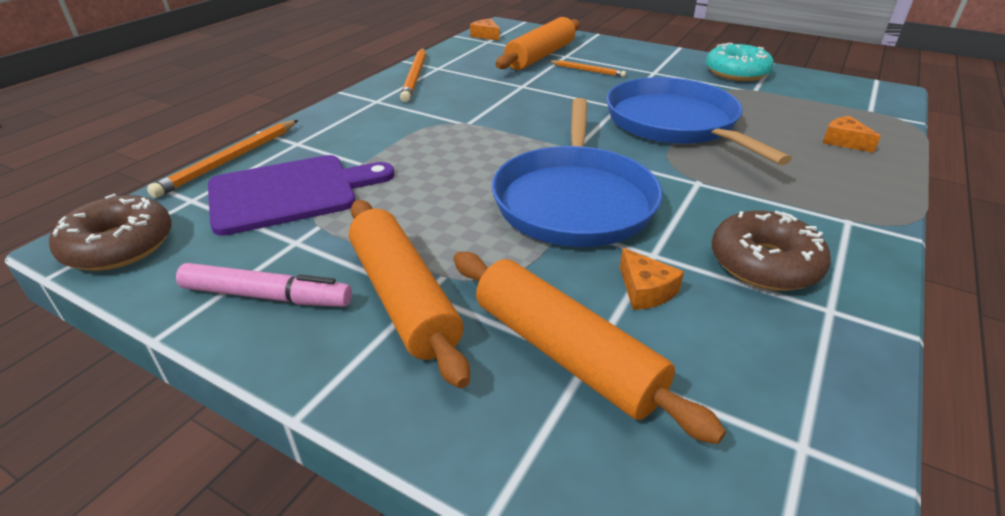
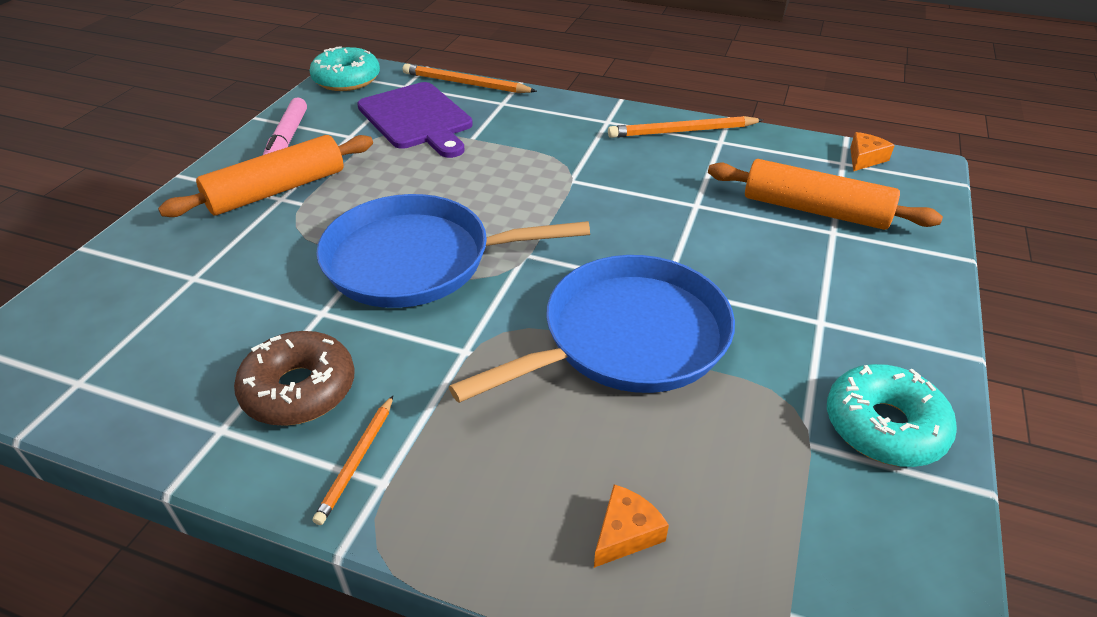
camera: 80 degrees right, 5 degrees up
brown donut [49,194,172,271] -> turquoise donut [309,46,380,91]
orange rolling pin [453,252,726,444] -> none
orange pencil [549,60,626,77] -> orange pencil moved to [313,396,393,525]
orange cheese [620,248,684,310] -> none

